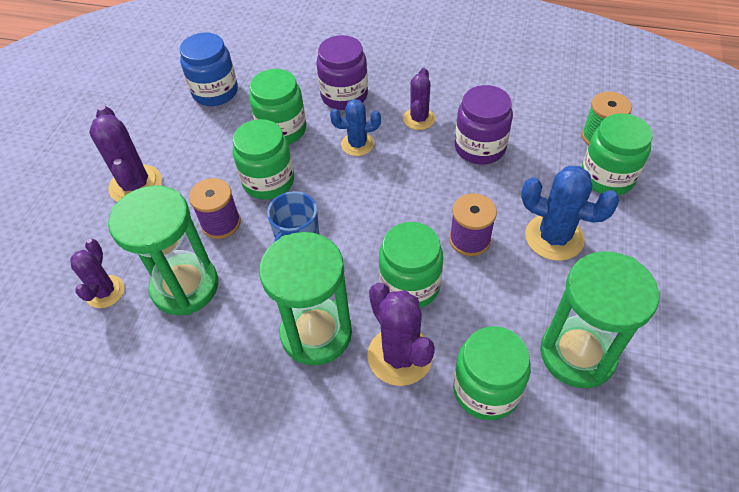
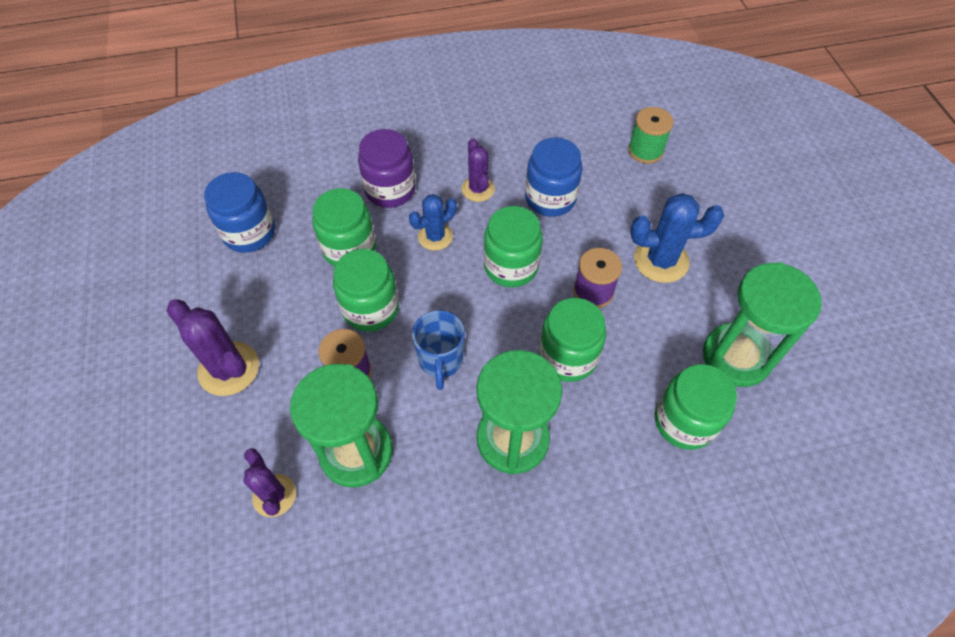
camera: 30 degrees left, 5 degrees up
purple cactus [367,283,435,386] -> none
purple jar [455,85,513,164] -> blue jar [525,137,582,217]
green jar [581,113,653,195] -> green jar moved to [484,206,543,287]

